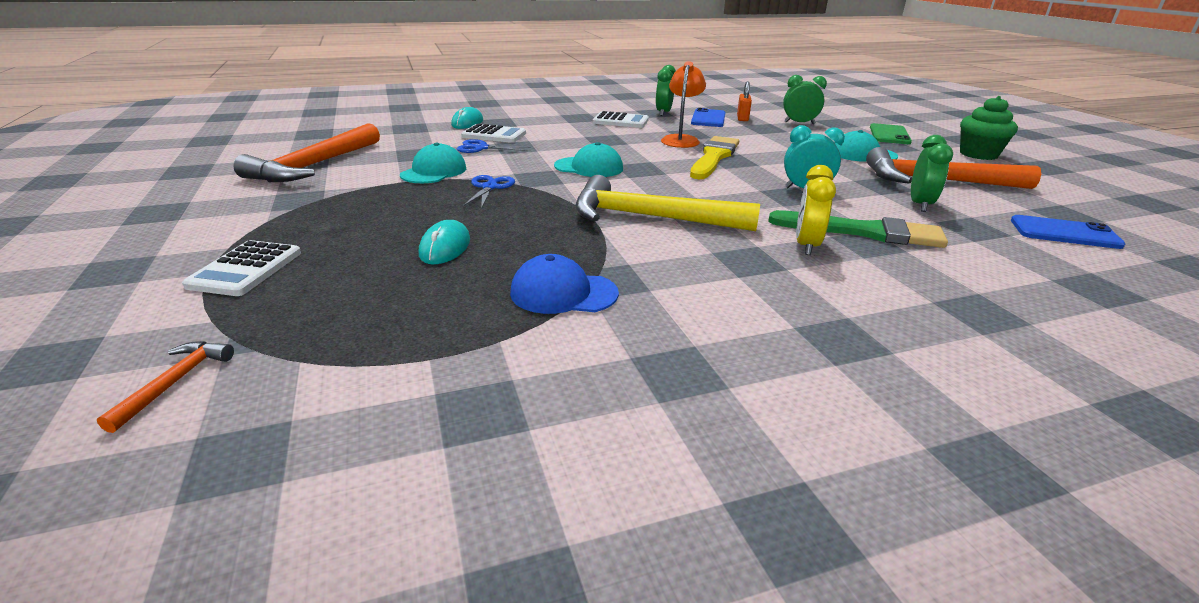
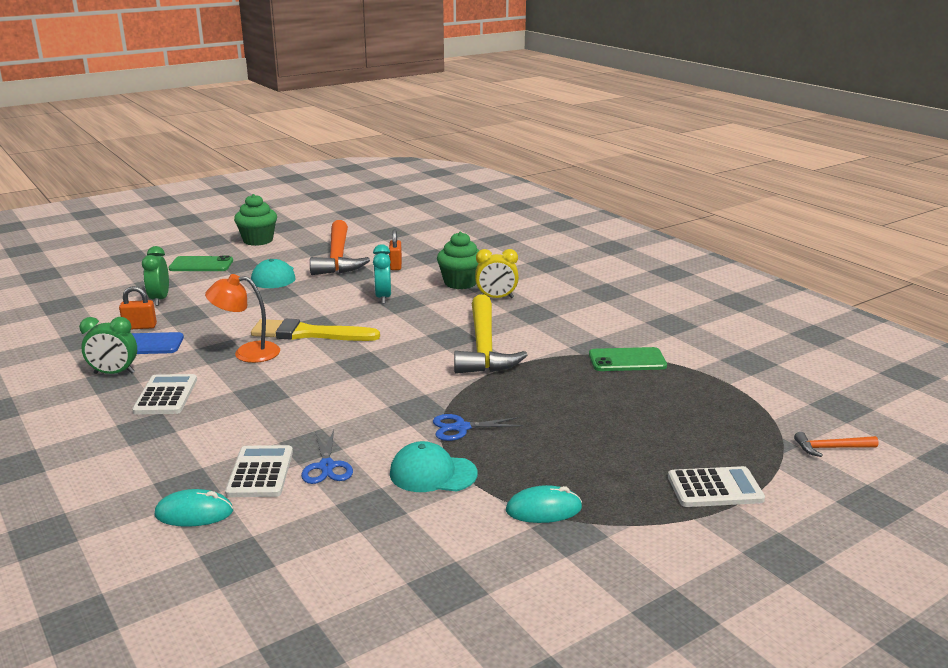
camera: 105 degrees left, 5 degrees down
orange hammer [233,123,380,182] -> none
turquoise mouse [419,220,470,264] -> turquoise mouse moved to [506,485,582,523]
blue cap [510,254,619,314] -> green phone [589,347,667,371]
turquoise cap [554,142,623,177] -> none
green brush [768,210,948,248] -> green cupcake [437,232,480,289]
green clock [911,135,953,212] -> orange padlock [389,229,402,270]
blue phone [1011,215,1125,249] -> none

